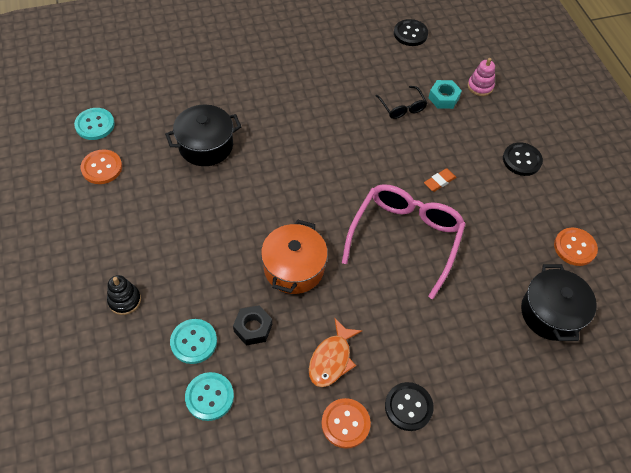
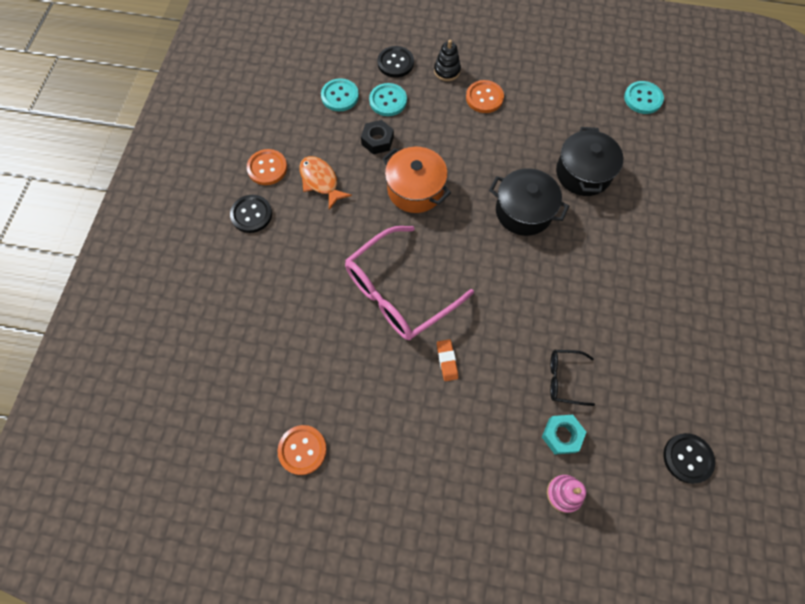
camera: 120 degrees right, 10 degrees up
orange button [81,149,122,184] -> orange button moved to [466,80,504,113]
pink glasses [342,184,466,299] -> pink glasses turned 90 degrees clockwise [345,226,474,340]
black button [503,142,543,176] -> black button moved to [377,46,414,78]
black pot [521,264,597,341] -> black pot moved to [489,168,569,236]

